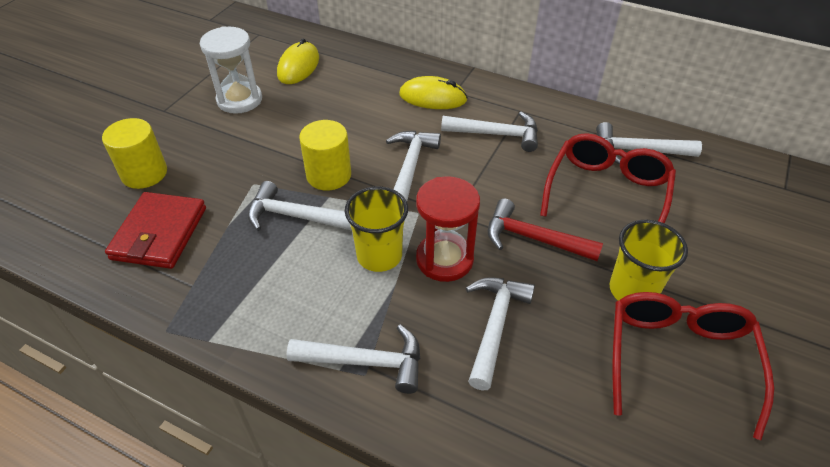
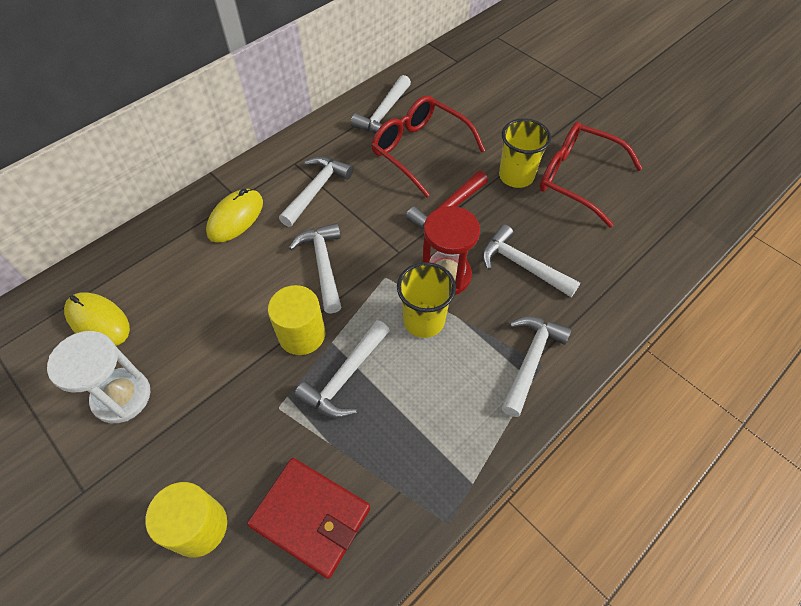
camera: 70 degrees left, 10 degrees up
white hammer [386,131,441,201] -> white hammer turned 45 degrees clockwise [289,223,341,314]

